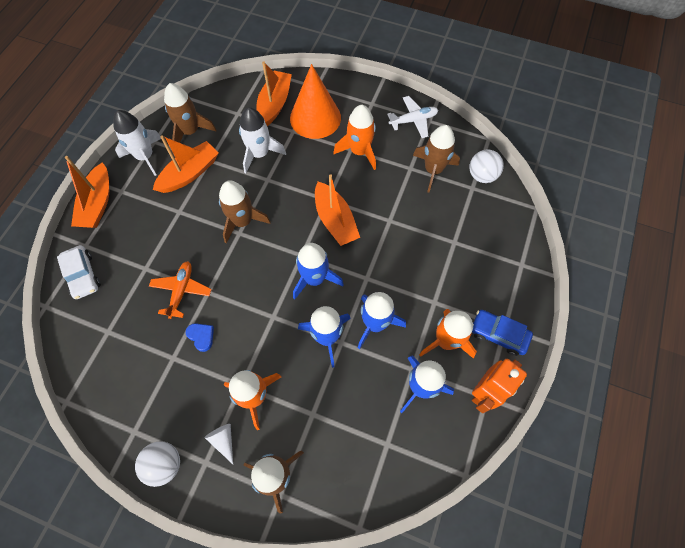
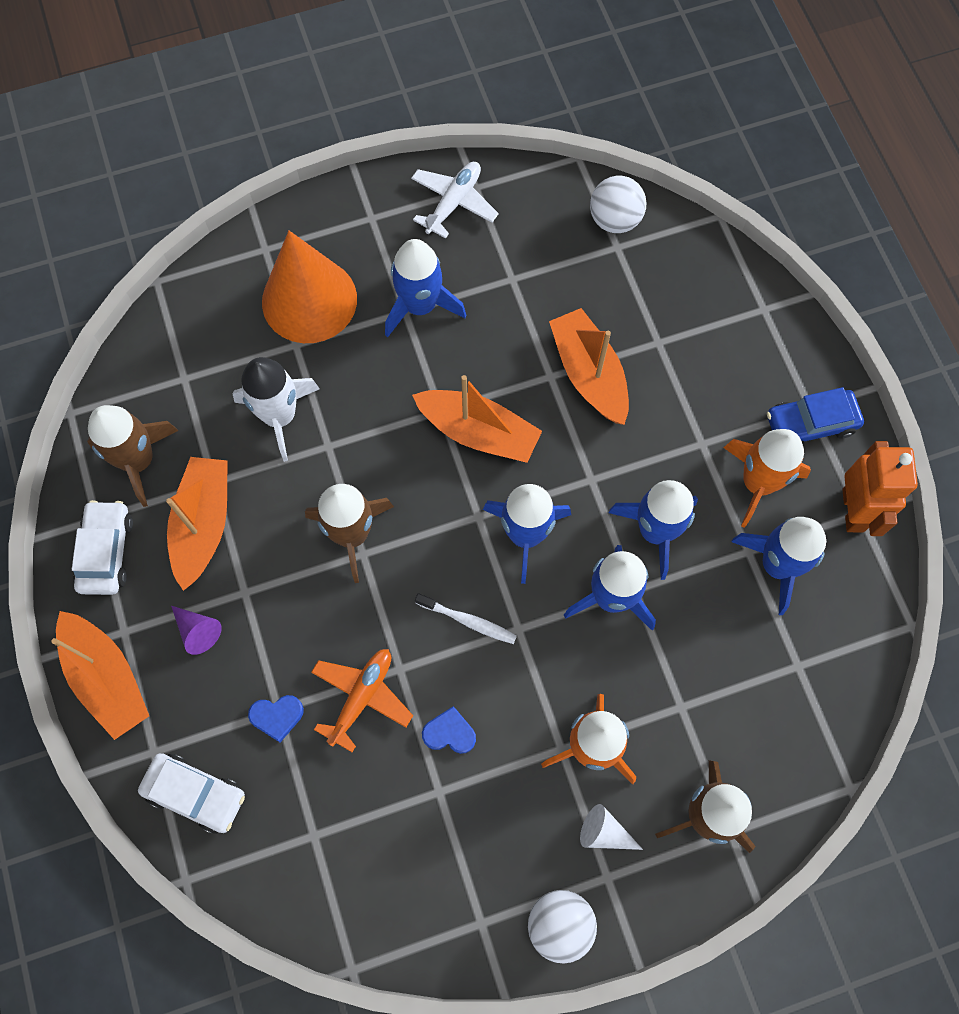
camera: 40 degrees left, 5 degrees up
white rocket [113,110,161,176] -> white car [72,500,133,595]
orange plane [149,261,212,319] -> orange plane turned 60 degrees clockwise [311,649,413,752]
orange boat [256,61,292,126] -> orange boat moved to [549,308,629,425]
orange rocket [334,105,376,170] -> blue rocket [385,239,466,337]
brown rocket [413,125,460,192] -> none
none -> purple cone [171,606,222,655]
none -> blue heart [248,695,304,742]
none -> white toothbrush [415,593,517,644]

